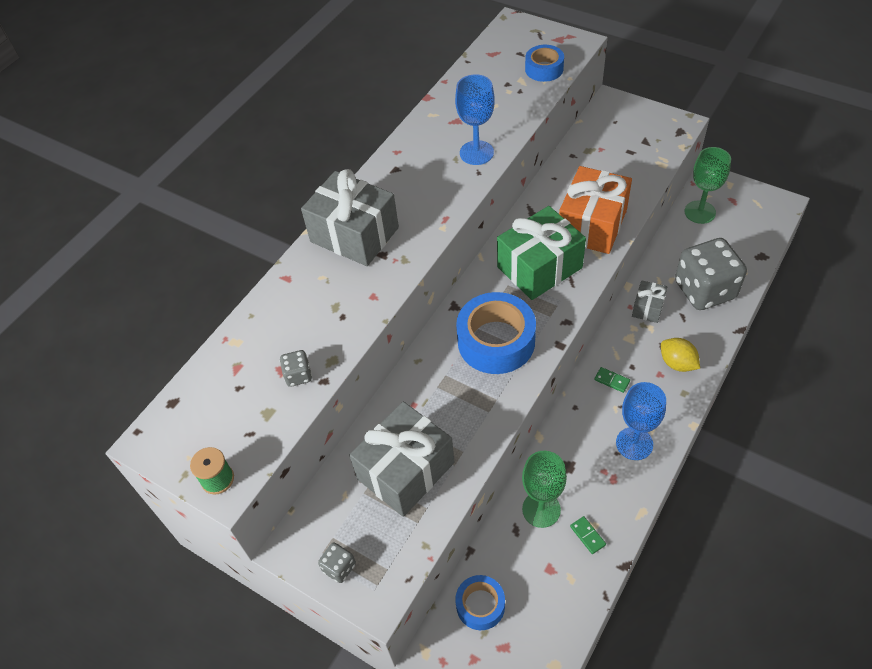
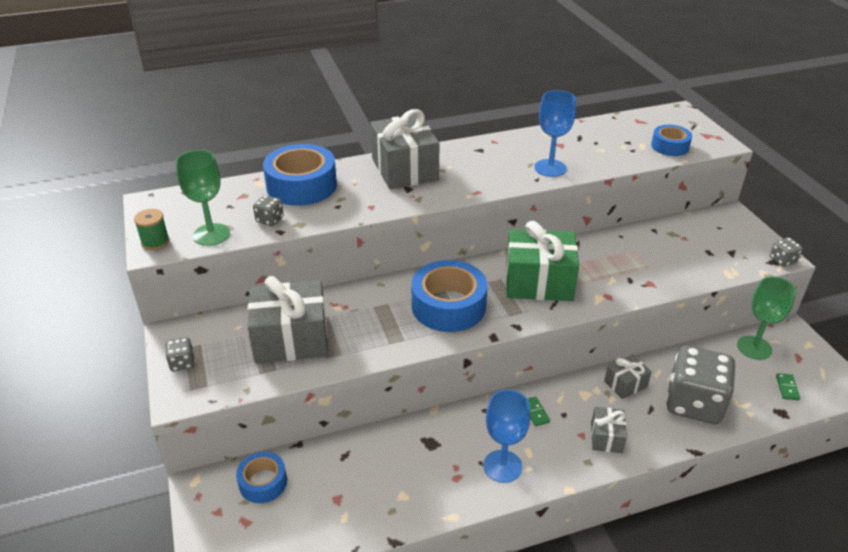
camera: 35 degrees right, 15 degrees down
green goblet [522,451,567,528] -> green goblet moved to [176,150,230,246]
orange gift [559,166,632,254] -> none
green domino [570,516,606,554] -> green domino moved to [776,373,800,400]
yellow lemon [661,338,700,372] -> grey gift [591,407,627,453]
none -> blue tape [263,144,337,206]
none -> grey dice [770,238,803,267]

